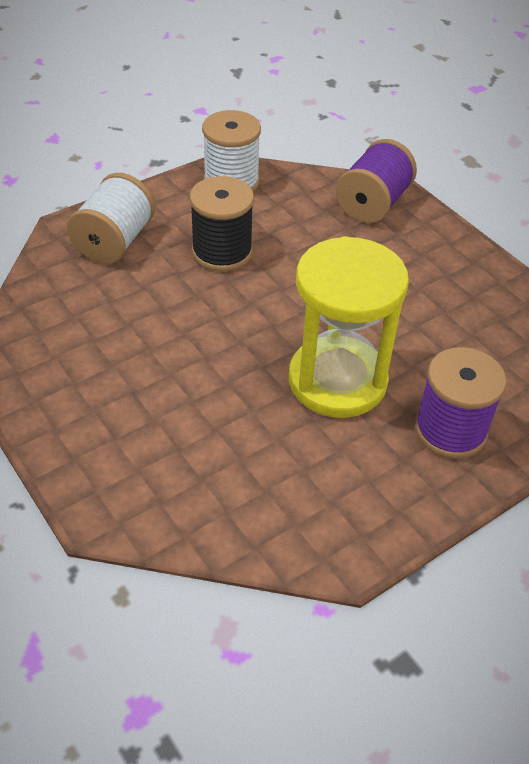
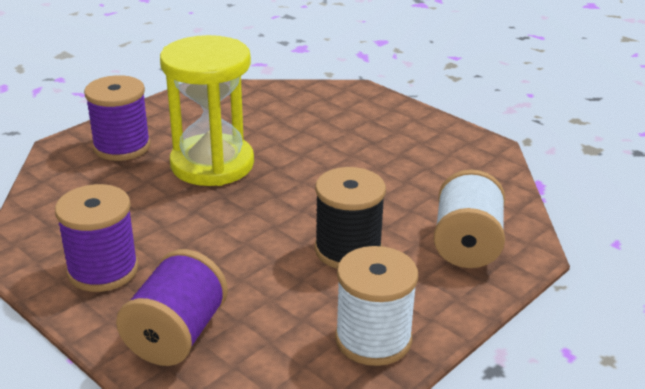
camera: 170 degrees right, 15 degrees down
none -> purple spool [55,184,139,292]

